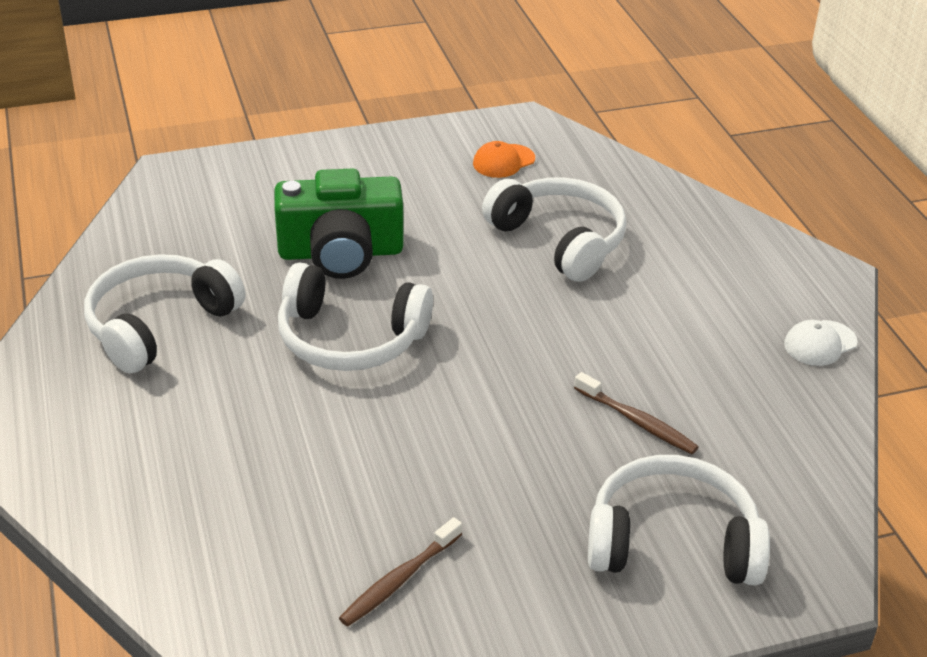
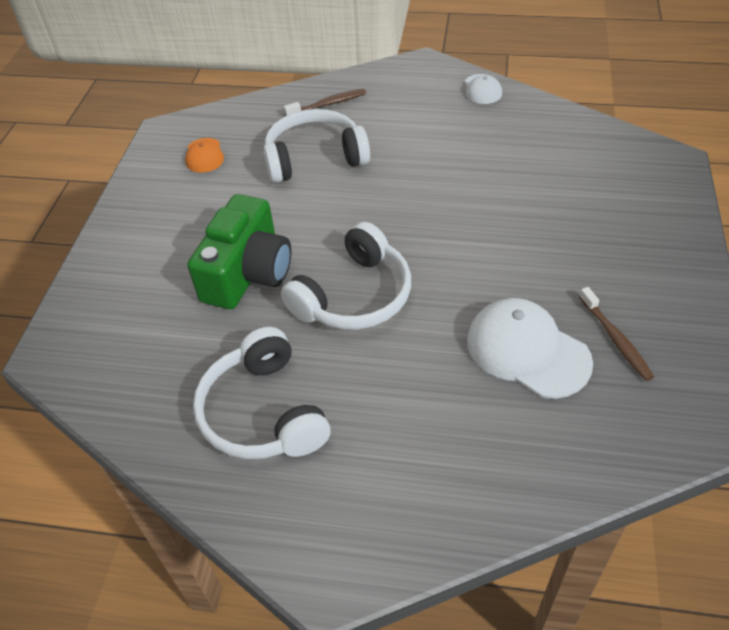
camera: 60 degrees left, 10 degrees up
brown toothbrush [574,372,699,454] -> brown toothbrush moved to [284,89,366,116]
white headphones [588,455,770,585] -> none
none -> white cap [467,298,593,399]

